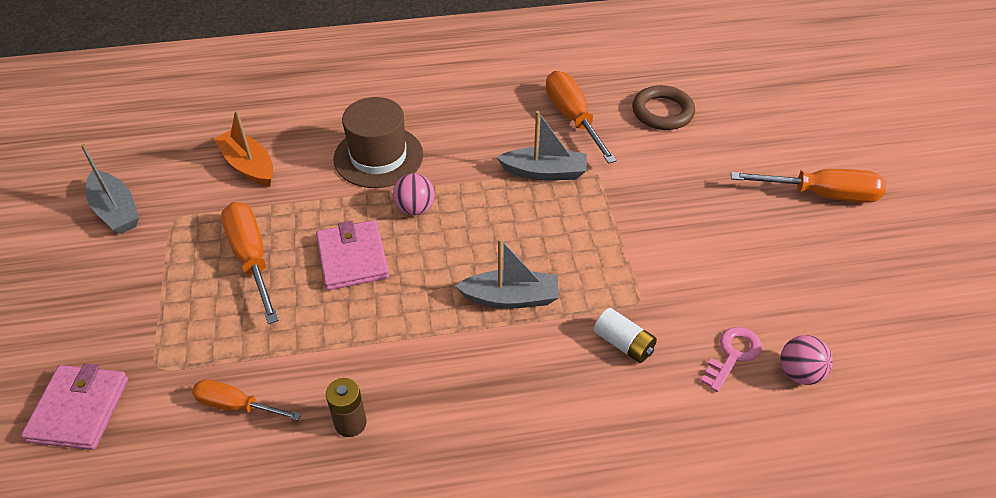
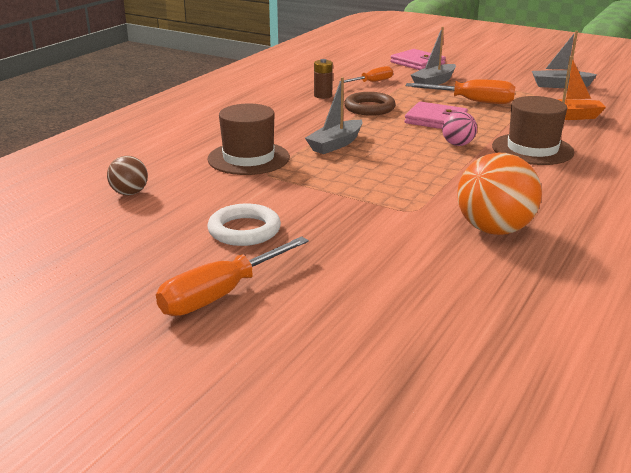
camera: 130 degrees right, 20 degrees down
grey boat [496,111,587,180] -> grey boat moved to [411,27,456,85]
orange screwdriver [546,71,617,164] -> orange ball [457,153,542,235]
white battery [594,308,657,363] -> brown hat [207,103,290,175]
brown ring [632,85,695,130] -> brown ring moved to [344,92,395,116]
pink key [700,327,762,392] -> none
pink ball [780,335,833,385] -> brown ball [107,156,148,195]
none -> white ring [207,204,281,246]

